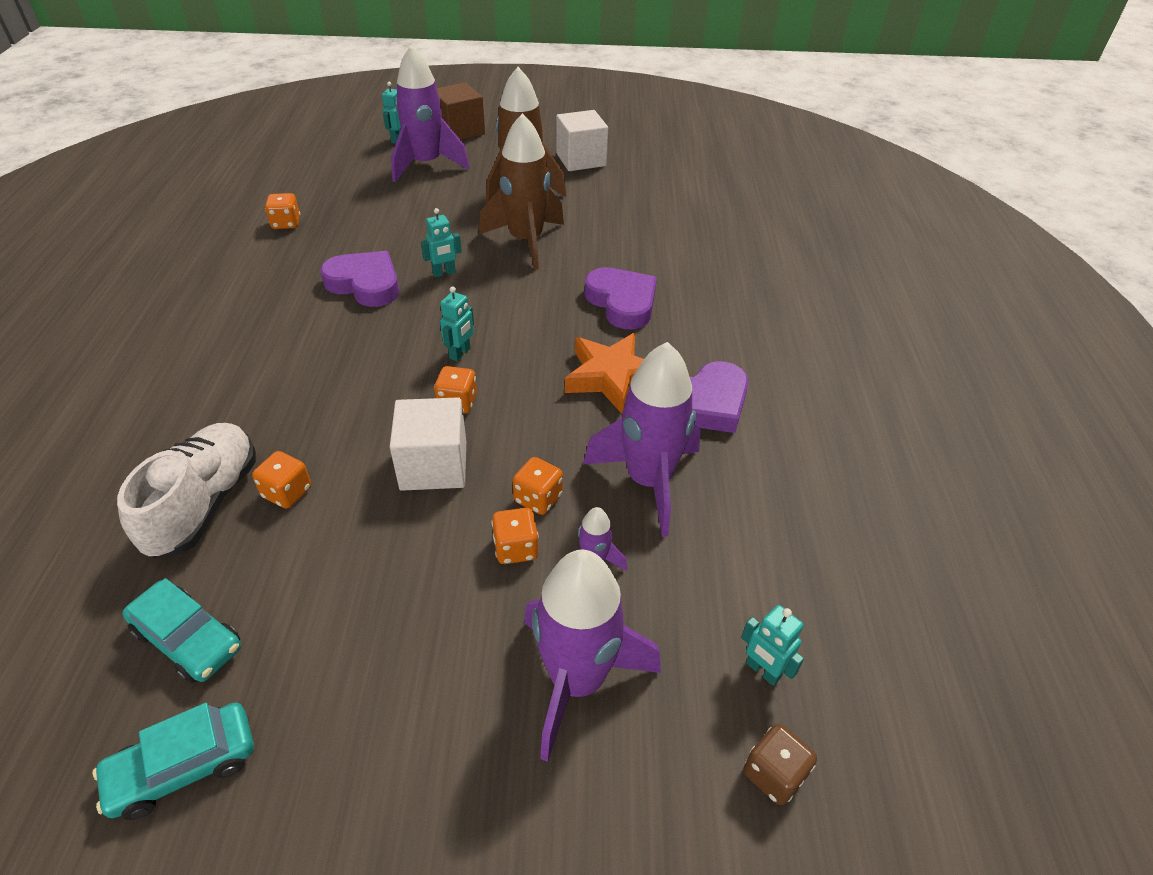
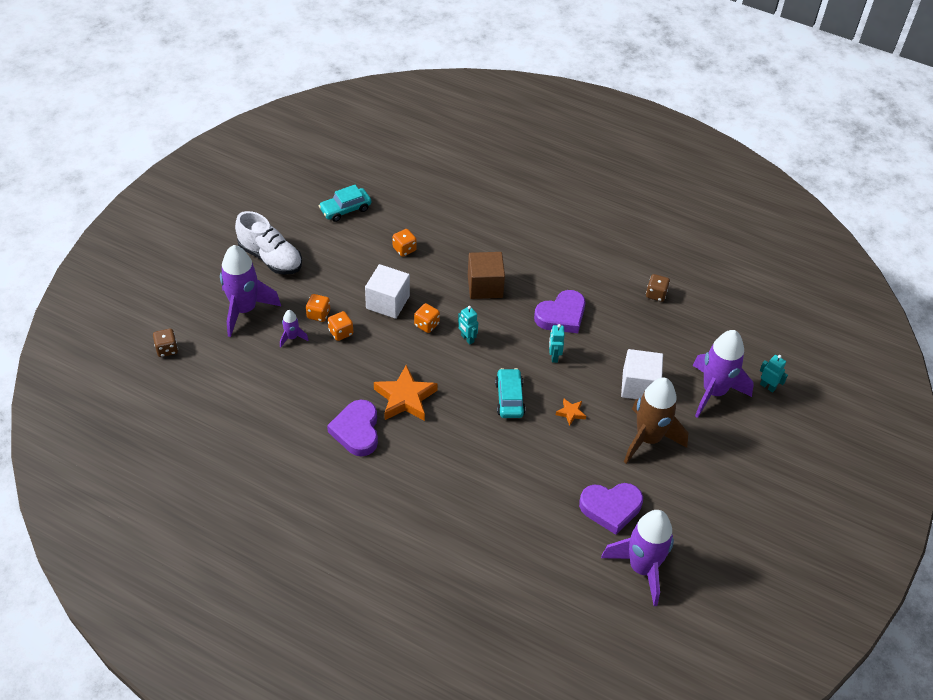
camera: 115 degrees right, 5 degrees up
turquoise car [93,702,254,820] -> turquoise car moved to [495,368,526,418]
white shoe [117,423,256,559] -> white shoe moved to [235,211,302,275]
orange dice [265,193,300,229] -> brown dice [646,274,670,302]
brown cube [437,82,485,140] -> brown cube moved to [468,252,505,299]
brown rocket [479,113,564,270] -> orange star [556,398,586,426]
white cube [556,110,608,171] -> white cube moved to [621,349,663,399]
purple rocket [583,342,701,537] -> purple rocket moved to [601,510,674,606]
purple heart [584,267,657,329] -> purple heart moved to [579,483,643,535]
turquoise robot [741,605,804,686] -> none

